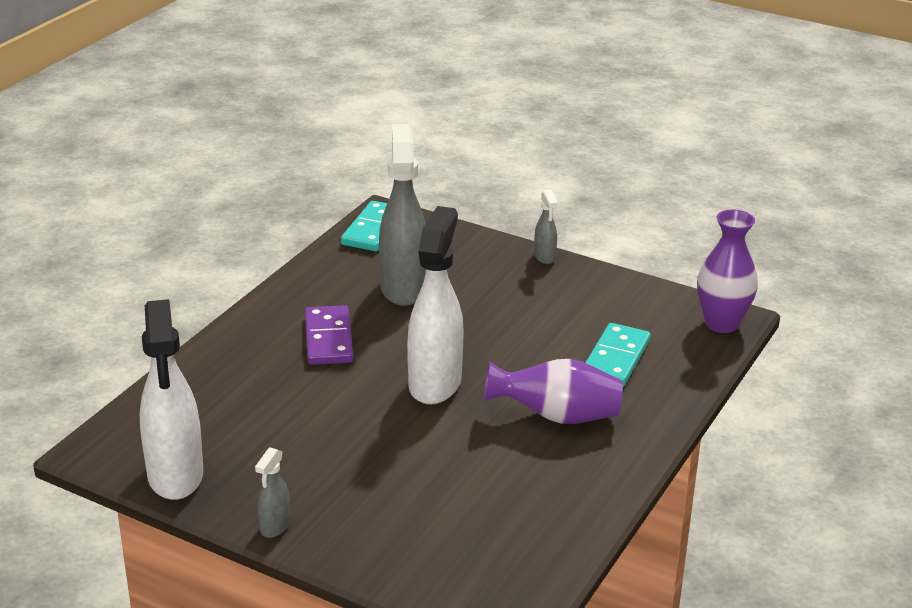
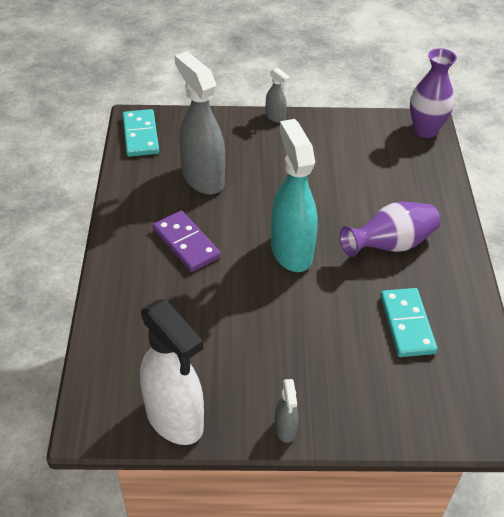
camera: 30 degrees left, 15 degrees up
white spray bottle [407,206,464,405] -> turquoise spray bottle [271,119,318,272]
turquoise domino [585,323,651,387] -> turquoise domino moved to [380,288,437,357]

